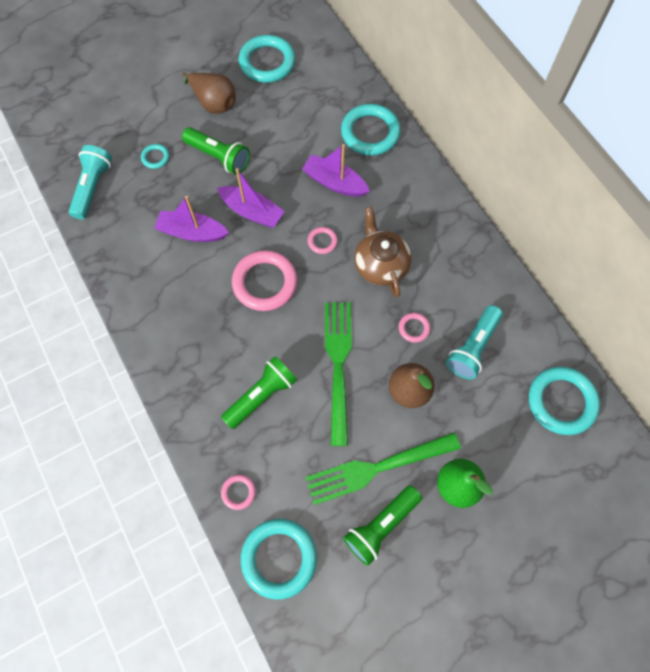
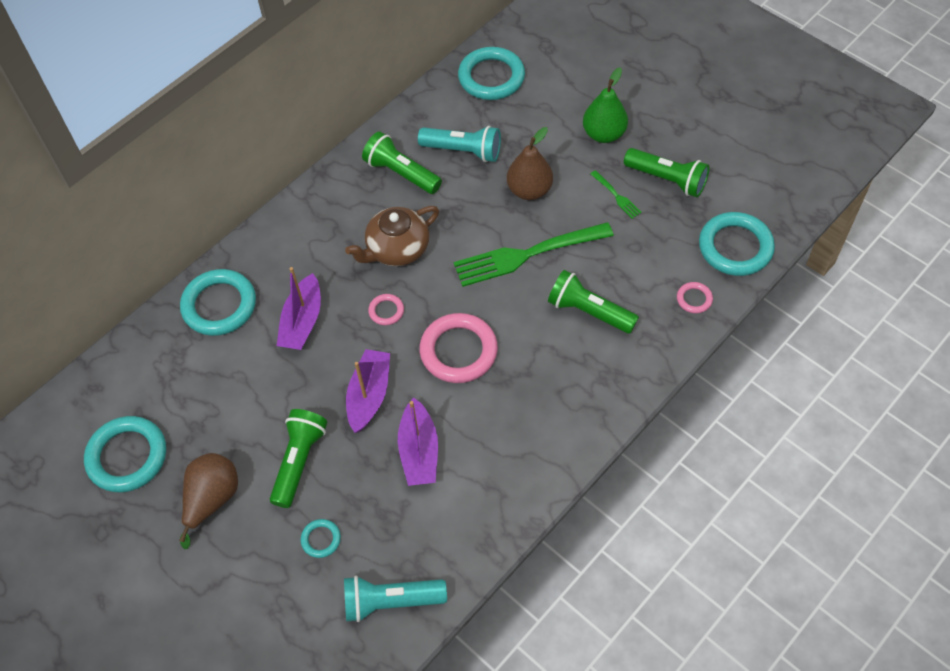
camera: 105 degrees left, 10 degrees down
green fork [305,433,461,505] -> green fork [591,170,642,219], size x0.43
pink ring [399,313,430,343] -> none
none -> green flashlight [362,132,442,194]

